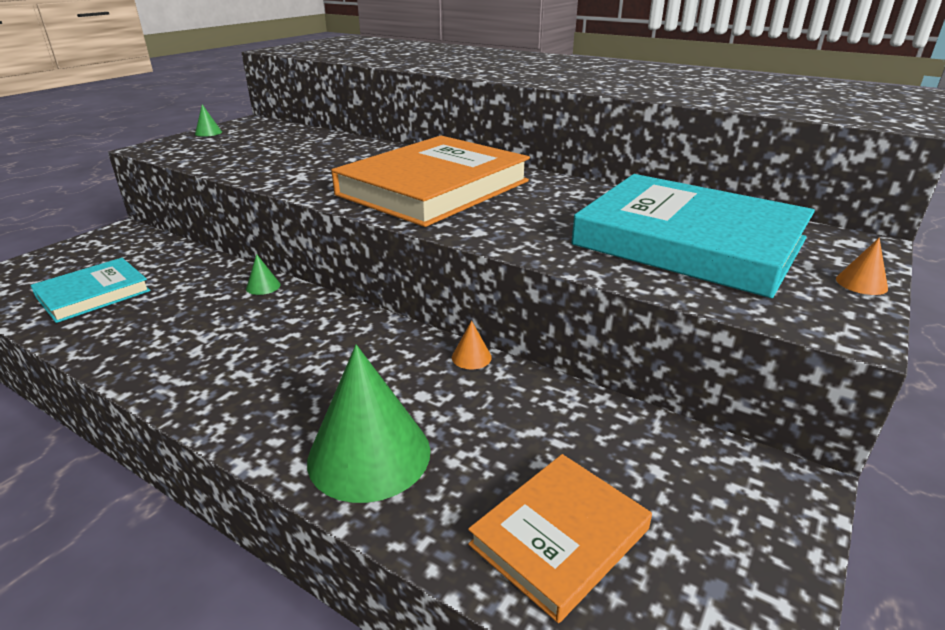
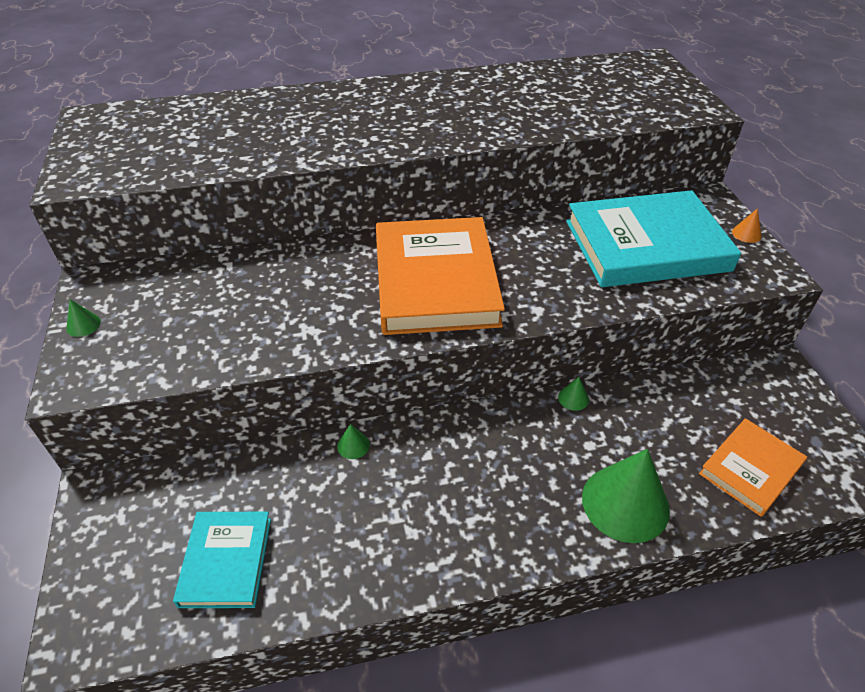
camera: 45 degrees left, 15 degrees up
orange cone [452,321,492,369] -> green cone [558,377,589,411]
orange book [468,454,652,623] -> orange book turned 45 degrees clockwise [699,418,807,517]

